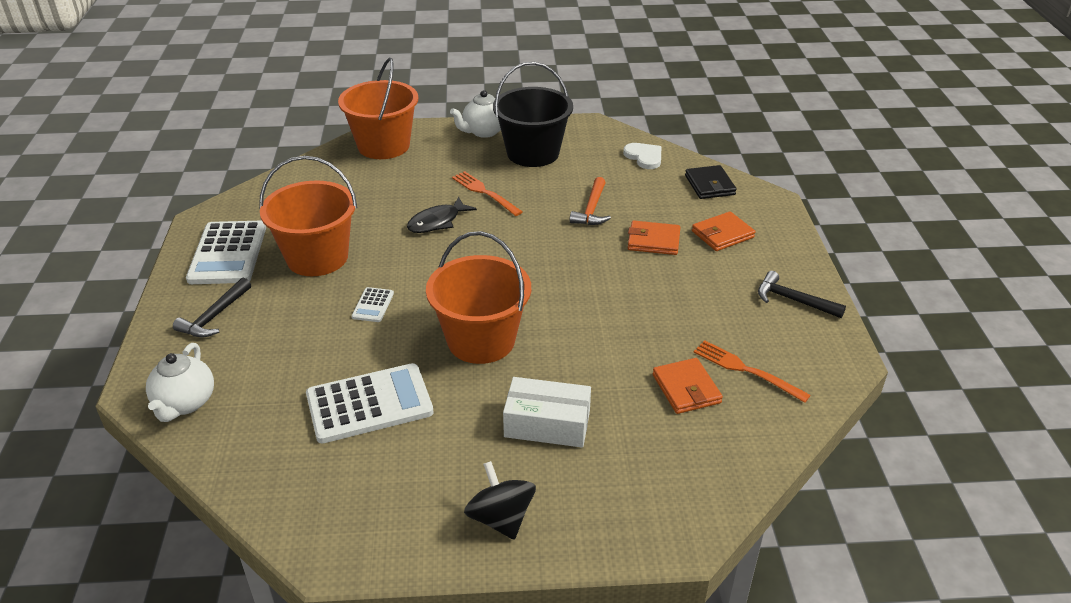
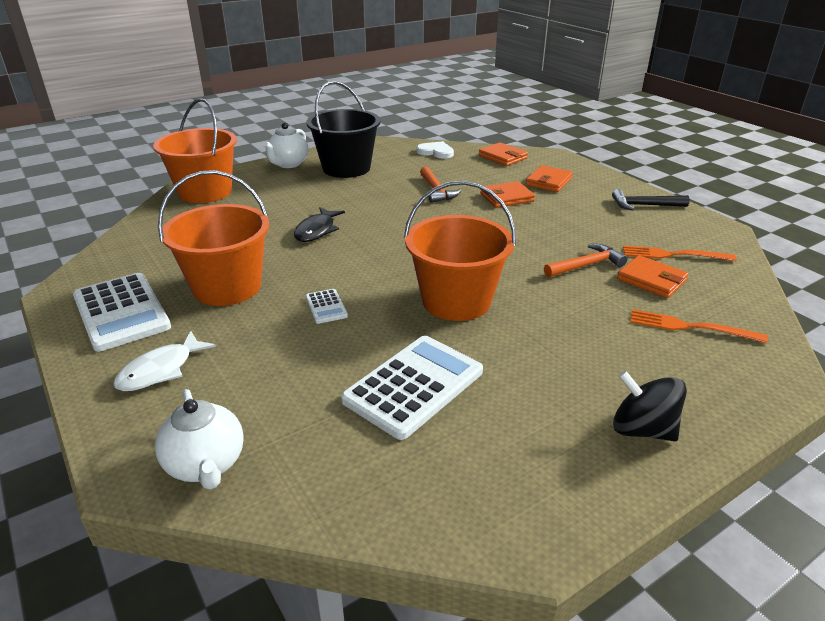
camera: 30 degrees left, 5 degrees down
black hammer [173,278,251,337] -> white fish [113,331,216,391]
orange fork [452,171,523,216] -> orange fork moved to [631,309,768,343]
white box [503,377,591,448] -> none
black wallet [685,165,737,199] -> orange wallet [479,142,528,166]
none -> orange hammer [544,244,627,277]

